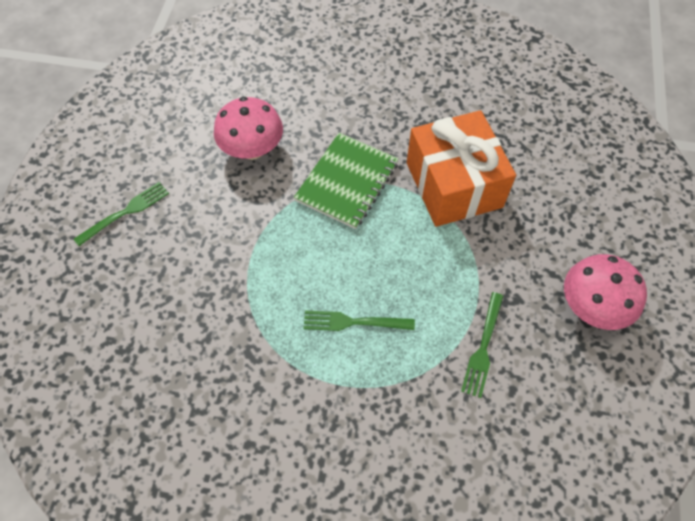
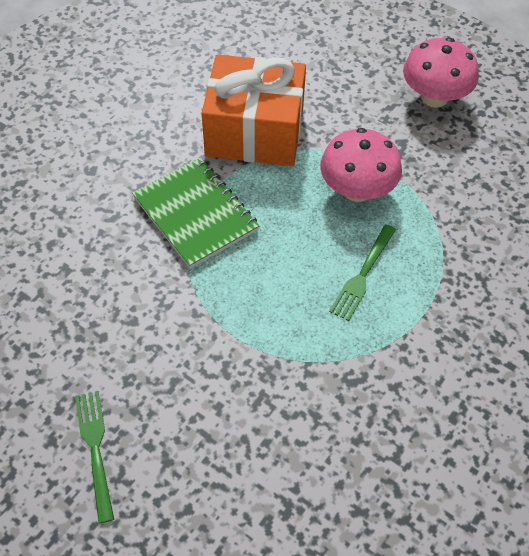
camera: 65 degrees left, 5 degrees down
pink mushroom [214,97,283,160] -> pink mushroom moved to [320,128,402,202]
green fork [461,292,503,398] -> none

